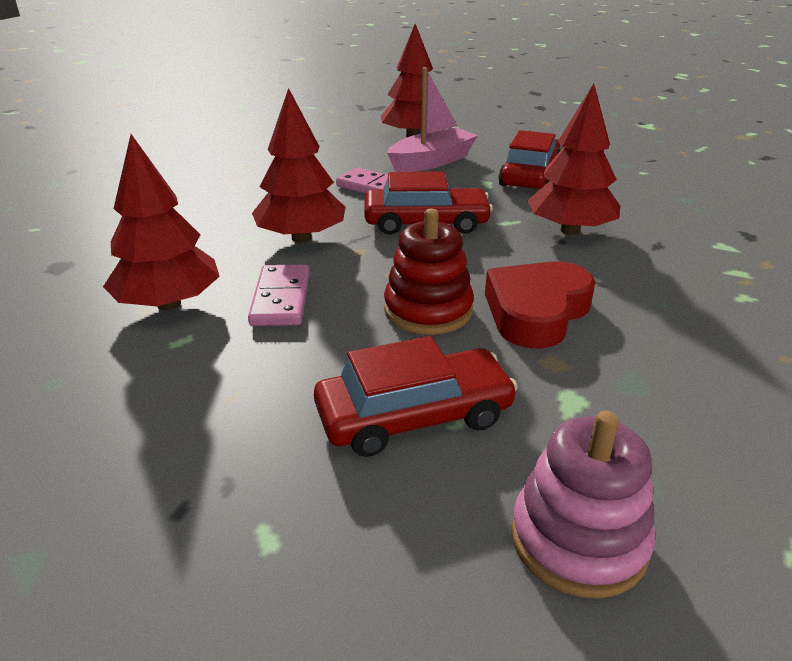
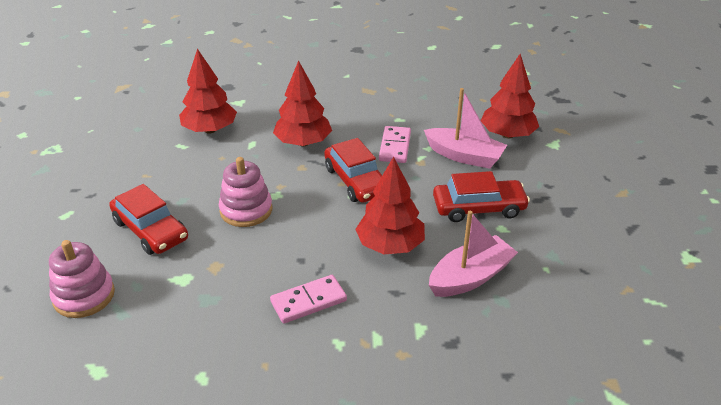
camera: 65 degrees right, 5 degrees up
pink domino [248,265,310,326] -> pink domino moved to [270,275,347,324]
red stacking toy [384,209,474,335] -> pink stacking toy [219,157,272,227]
red heart [485,261,595,349] -> none
none -> pink boat [429,211,518,297]

